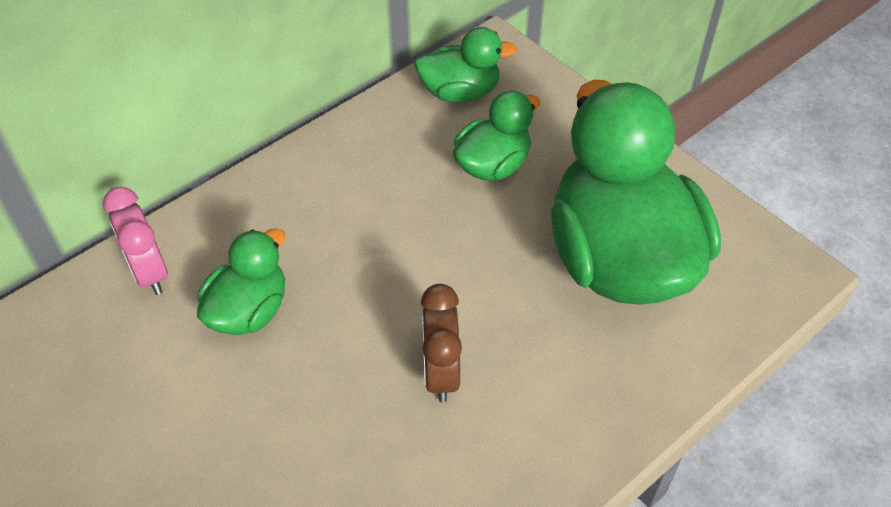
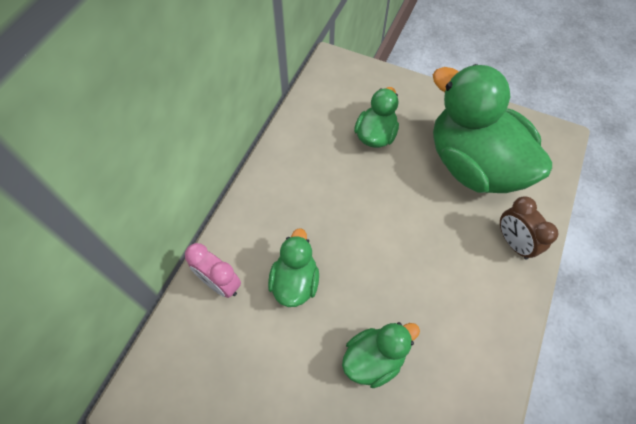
camera: 25 degrees left, 10 degrees up
green duck [414,27,517,102] -> green duck moved to [342,322,420,388]
brown clock [421,284,462,403] -> brown clock moved to [500,196,559,259]

